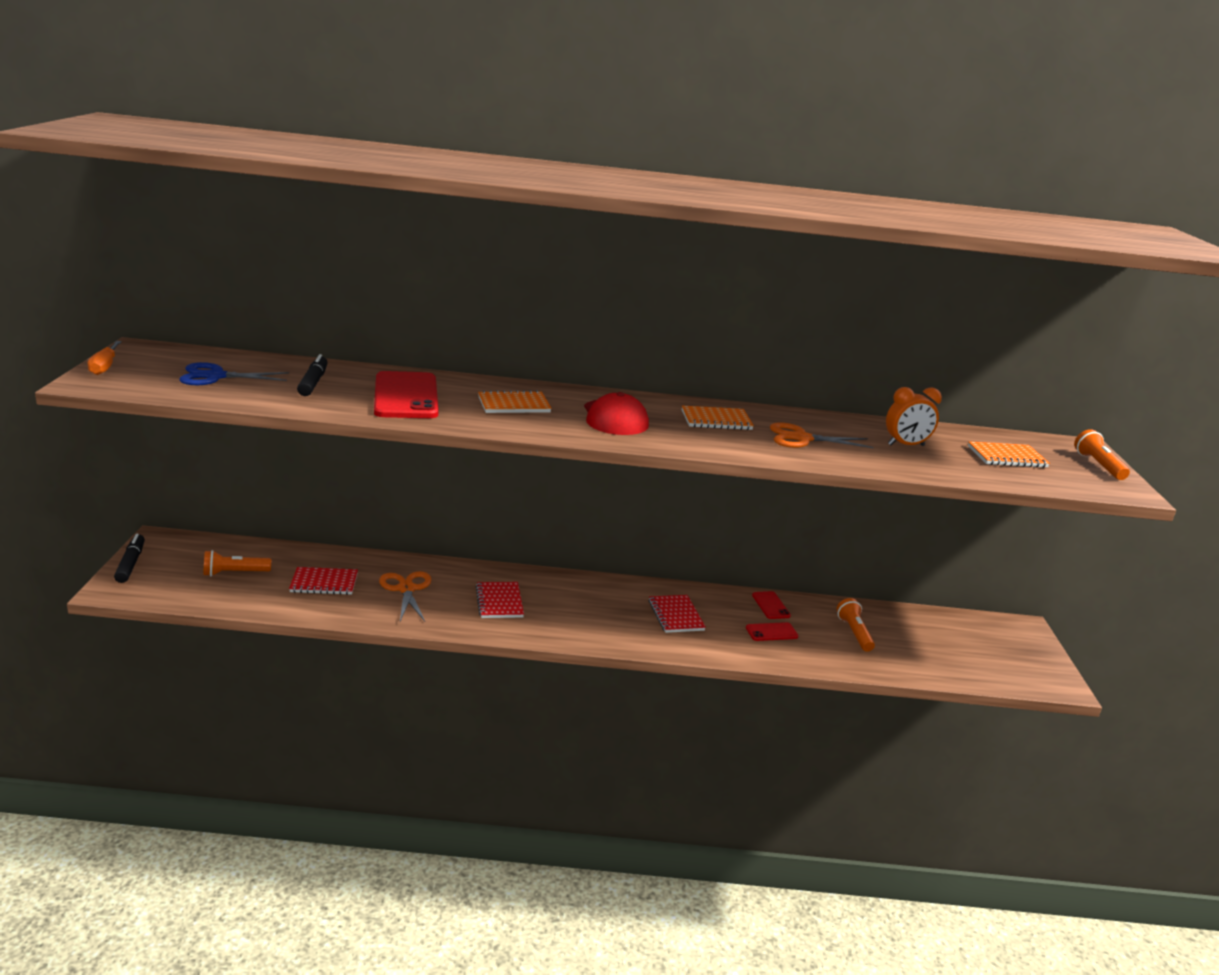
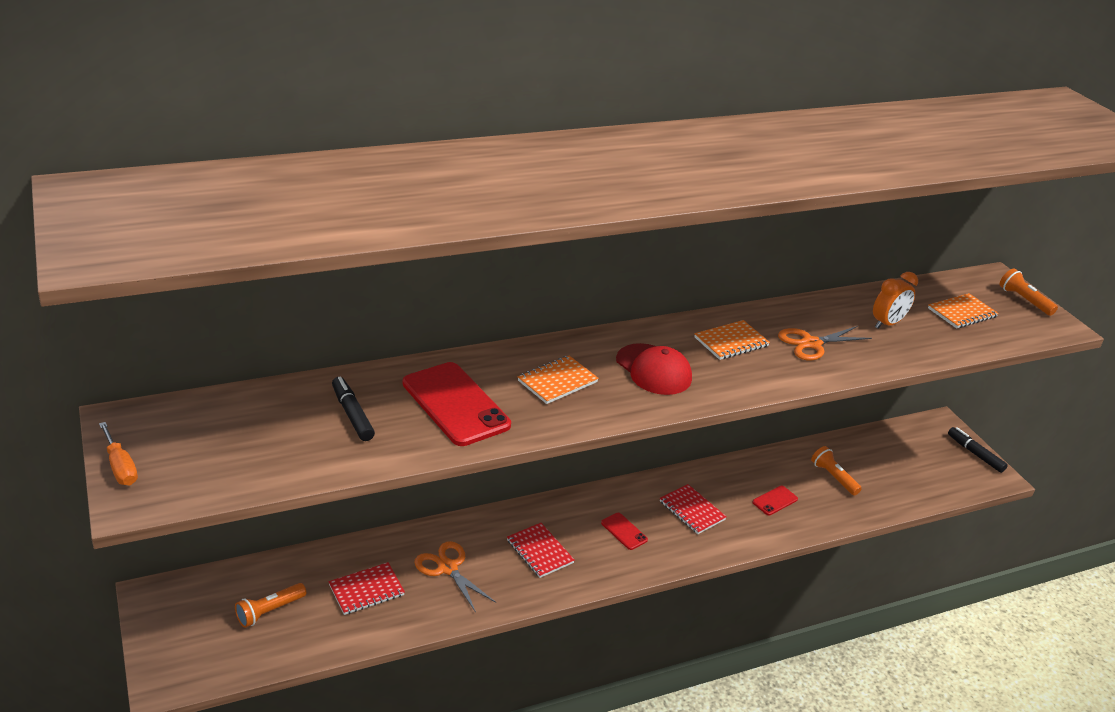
camera: 25 degrees left, 10 degrees up
black marker [114,534,145,583] -> black marker moved to [948,427,1008,473]
blue scissors [179,362,289,385] -> none
red phone [752,591,791,619] -> red phone moved to [601,513,648,550]

